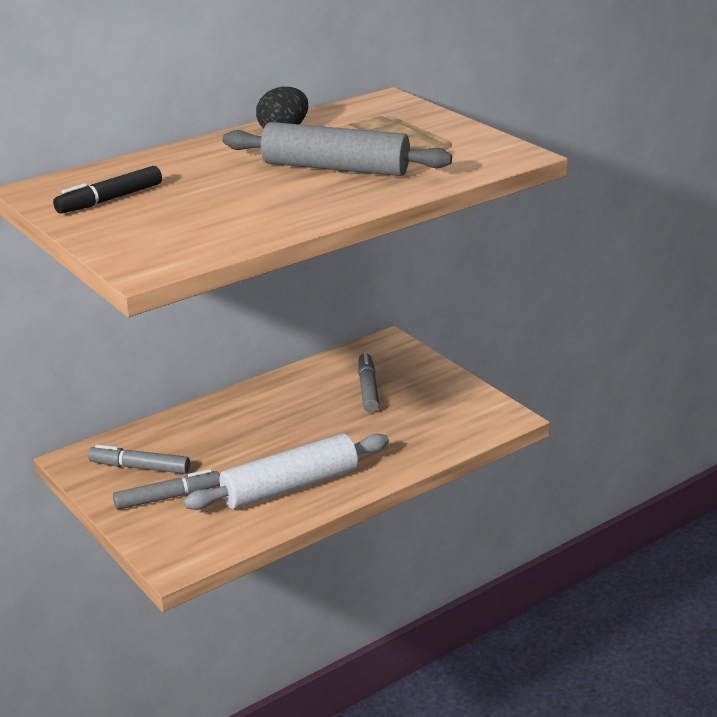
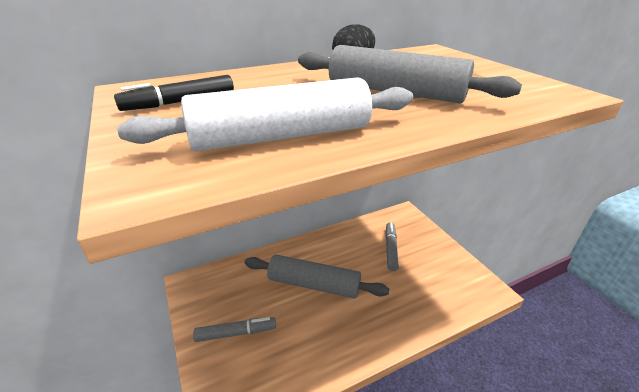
camera: 10 degrees right, 5 degrees up
grey marker [88,444,190,474] -> none
white rolling pin [183,433,389,510] -> white rolling pin moved to [117,77,413,151]
none -> grey rolling pin [244,255,389,299]

